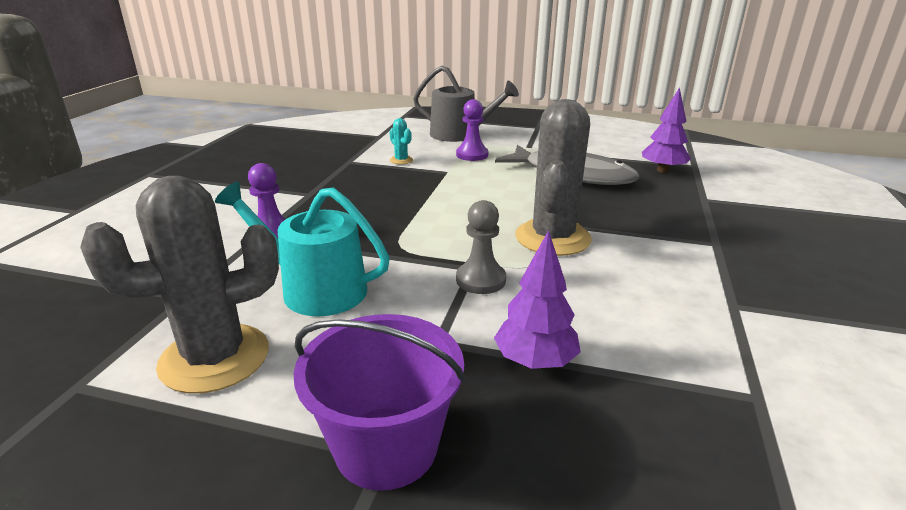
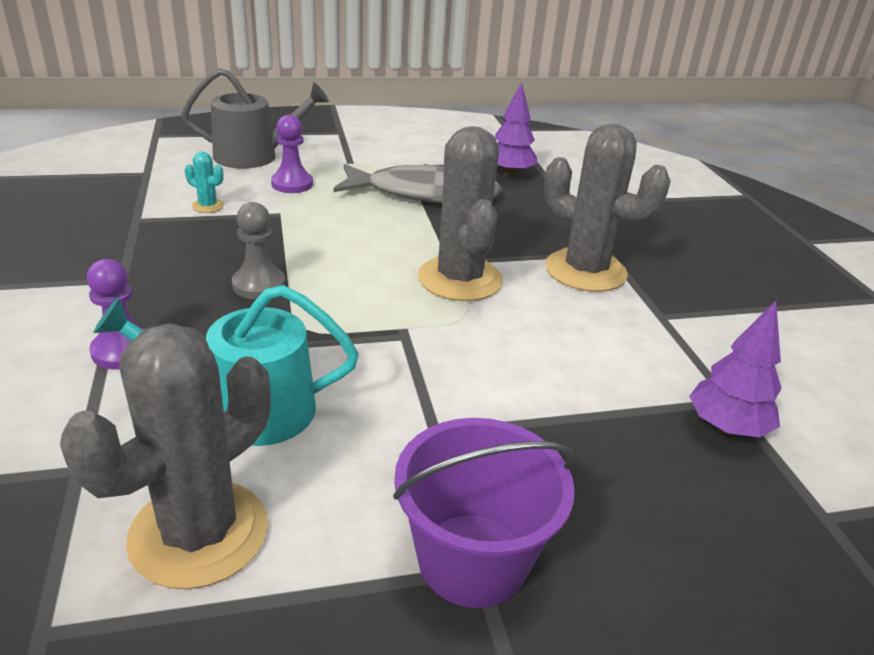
camera: 30 degrees left, 5 degrees up
grey pawn [456,200,506,294] -> grey pawn moved to [232,202,285,299]
purple tree [494,230,581,369] -> purple tree moved to [689,301,782,437]
none -> grey cactus [544,124,671,292]

